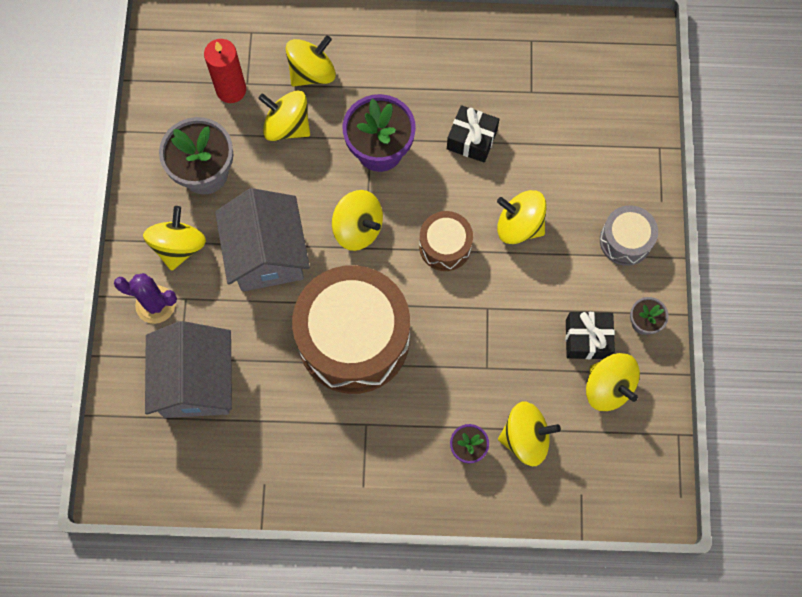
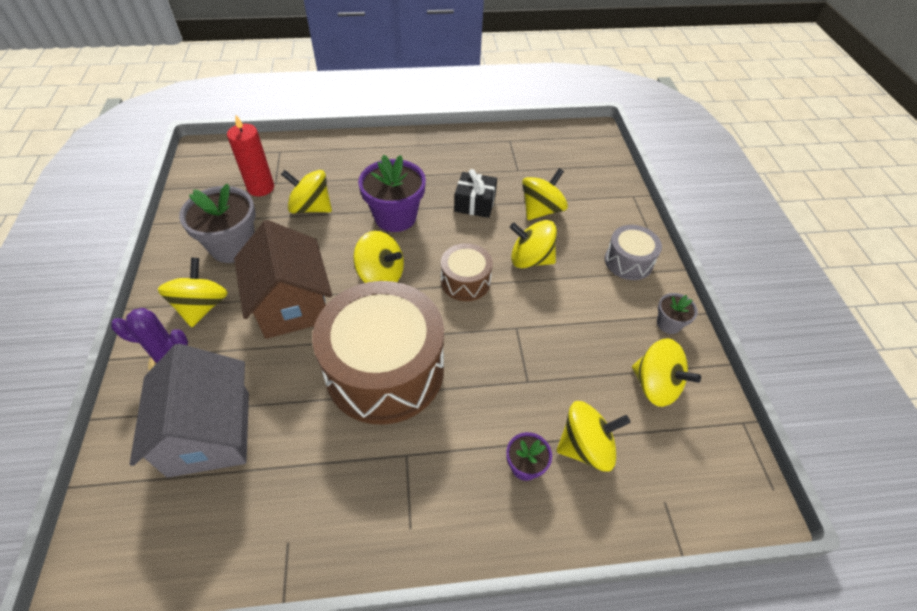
camera: 10 degrees left, 20 degrees down
grey house [215,188,310,292] -> brown house [234,220,332,339]
yellow spinning top [286,35,336,87] -> yellow spinning top moved to [522,168,568,220]
black gift [566,312,615,359] -> none

